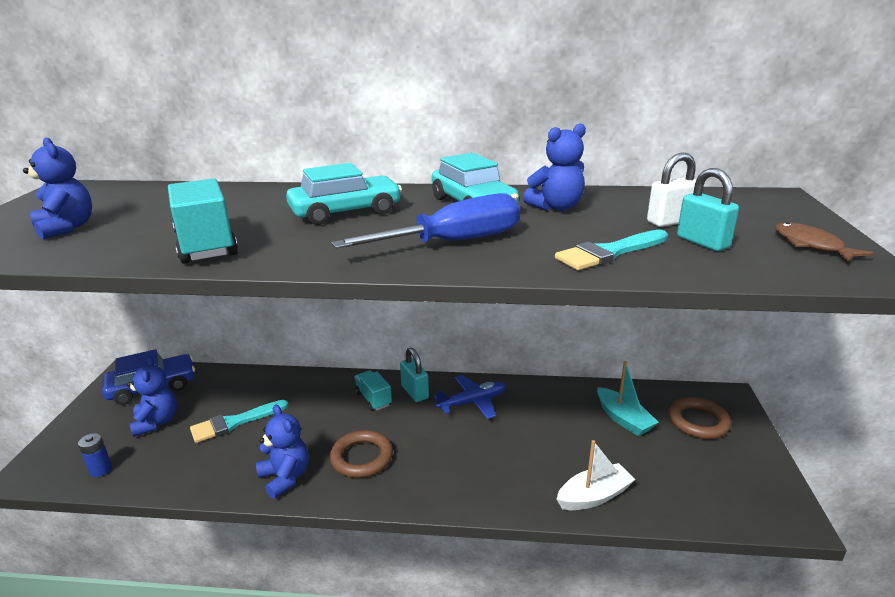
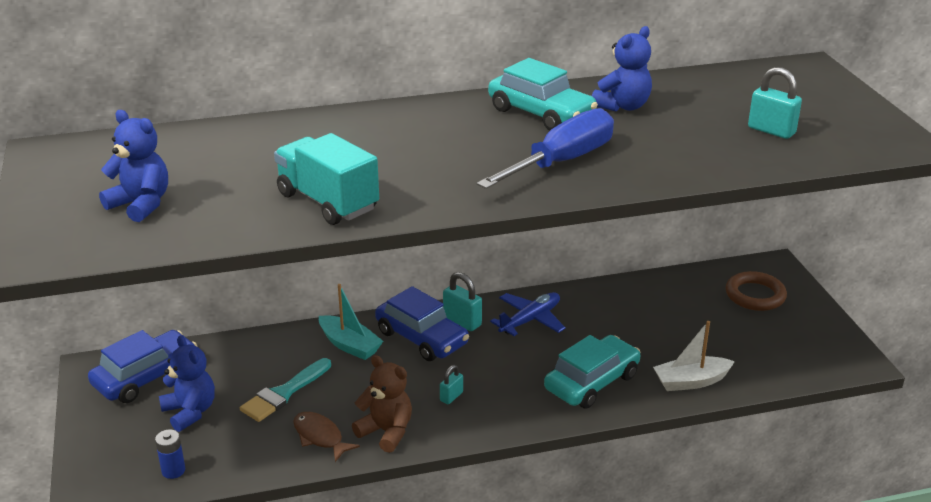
camera: 20 degrees left, 5 degrees up
blue teddy bear [256,405,309,499] -> brown teddy bear [352,355,412,453]
turquoise car [286,163,402,225] -> turquoise car moved to [544,335,641,409]
brown ring [330,430,393,478] -> turquoise padlock [440,365,463,404]
turquoise truck [354,370,392,411] -> blue car [375,286,469,361]
turquoise brush [555,230,668,270] -> none
white boat [556,440,635,510] -> white boat turned 150 degrees counterclockwise [653,321,735,391]
turquoise boat [597,361,659,436] -> turquoise boat moved to [319,284,383,360]
white padlock [647,152,696,227] -> none
brown fish [774,222,874,262] -> brown fish moved to [293,412,360,462]

